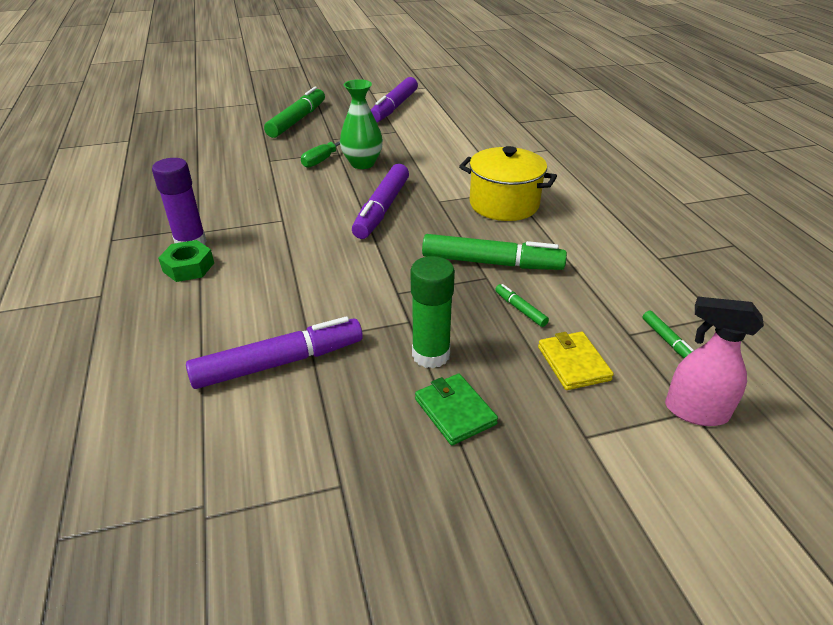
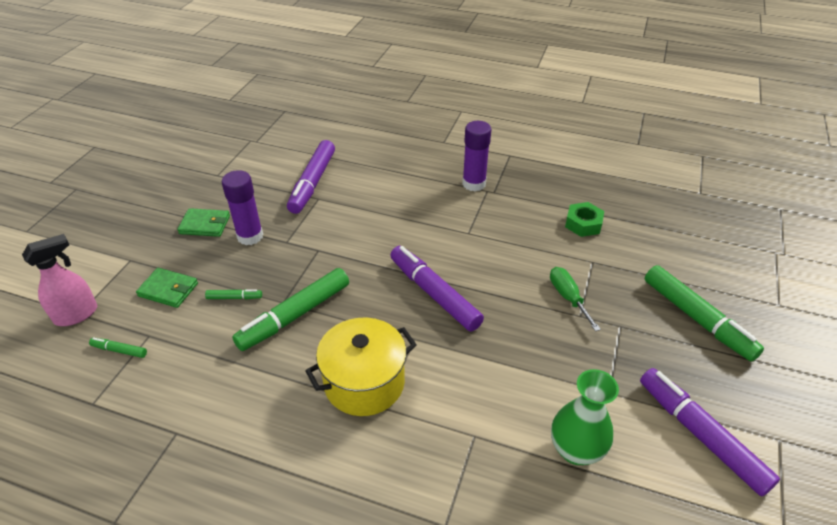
camera: 125 degrees right, 5 degrees up
green nut [158,240,214,282] -> green nut moved to [565,202,604,237]
green vase [340,79,383,169] -> green vase moved to [551,369,619,465]
green glue stick [411,256,455,368] -> purple glue stick [222,170,263,245]
yellow wallet [538,331,614,390] -> green wallet [136,268,198,308]

